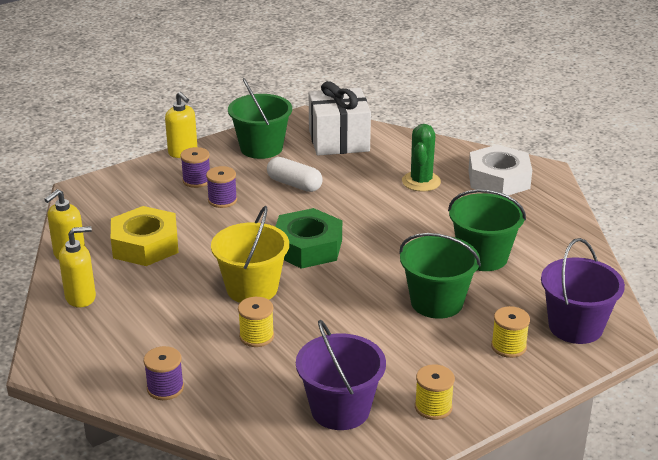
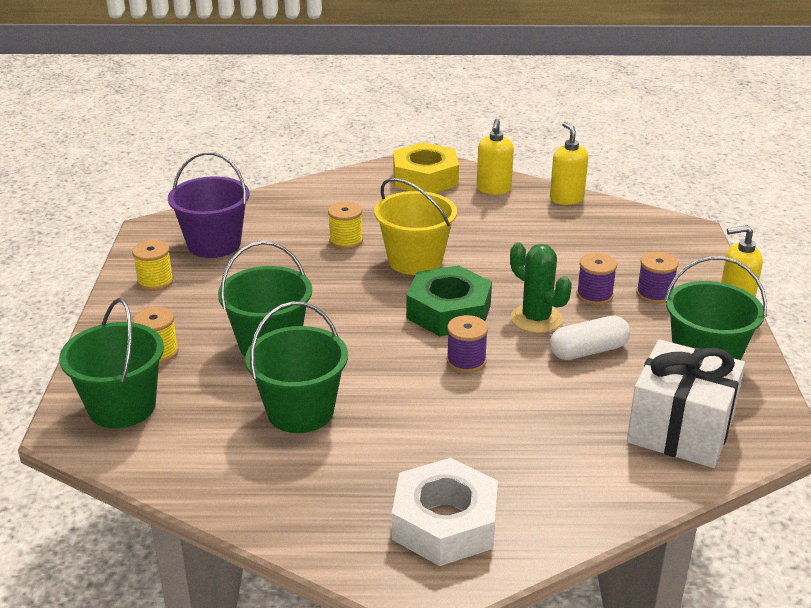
camera: 125 degrees right, 0 degrees up
yellow nut [111,206,179,266] -> yellow nut moved to [393,142,459,193]
purple spool [144,346,184,400] -> purple spool moved to [447,315,488,373]
green cactus [402,124,441,192] -> green cactus moved to [510,242,572,333]
purple bucket [541,238,625,344] -> green bucket [59,298,164,429]

